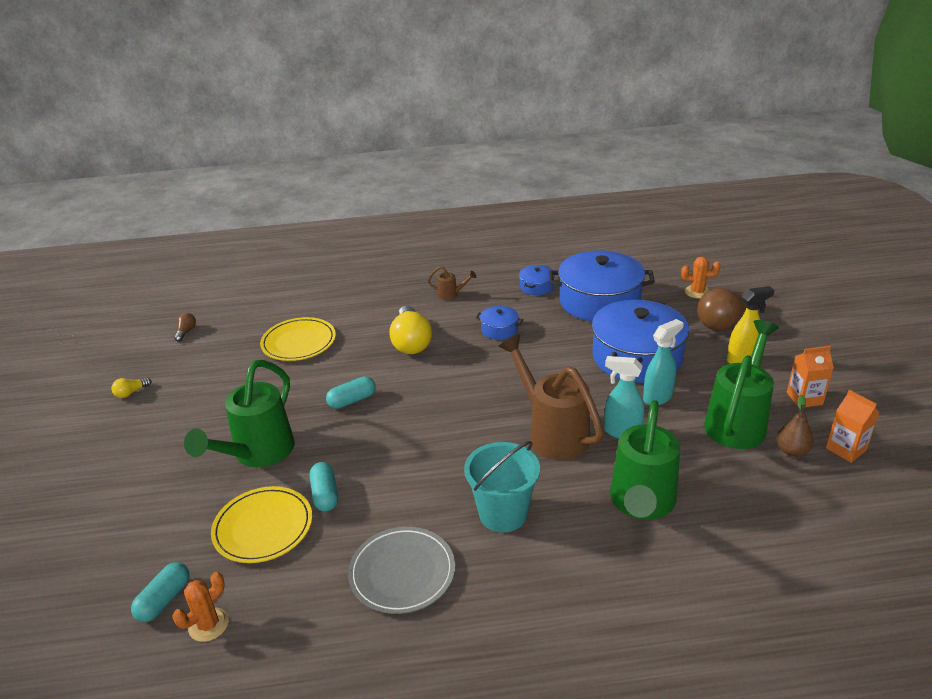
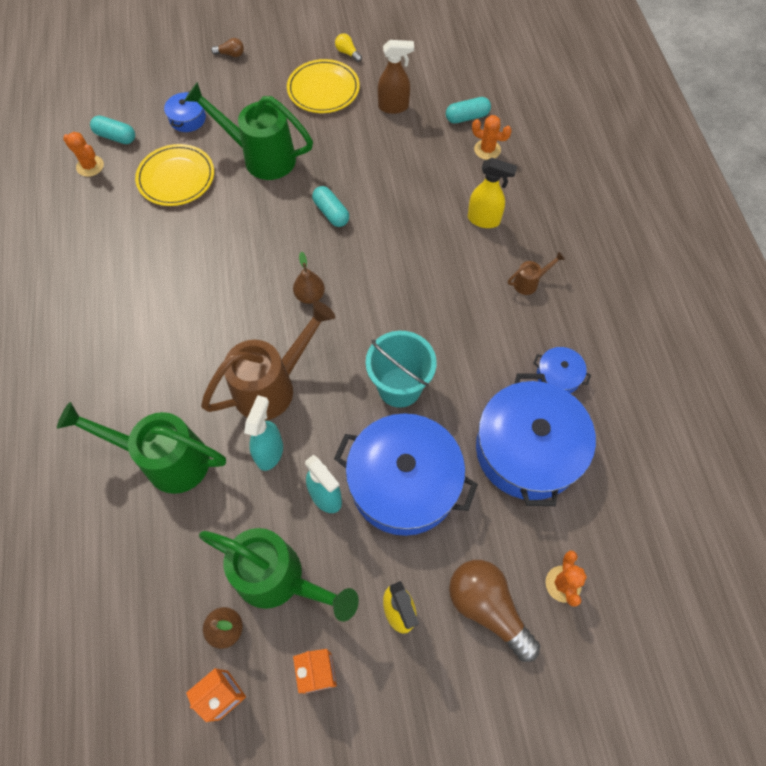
camera: 85 degrees right, 30 degrees up
brown light bulb [174,313,196,342] -> brown light bulb moved to [211,38,244,57]
yellow plate [260,317,336,361] -> yellow plate moved to [287,59,360,113]
turquoise capsule [310,462,338,512] -> turquoise capsule moved to [446,97,491,123]
grey plate [348,527,455,614] -> none
yellow light bulb [389,306,432,354] -> none
brown watering can [427,266,476,300] -> brown watering can turned 120 degrees counterclockwise [508,252,565,295]
turquoise bucket [464,441,540,533] -> turquoise bucket moved to [366,331,437,408]
blue pot [476,306,523,340] -> blue pot moved to [164,91,206,132]
none -> brown pear [293,252,325,304]
none -> brown spray bottle [378,40,414,114]
none -> yellow spray bottle [468,158,517,228]
none -> orange cactus [472,115,512,160]

